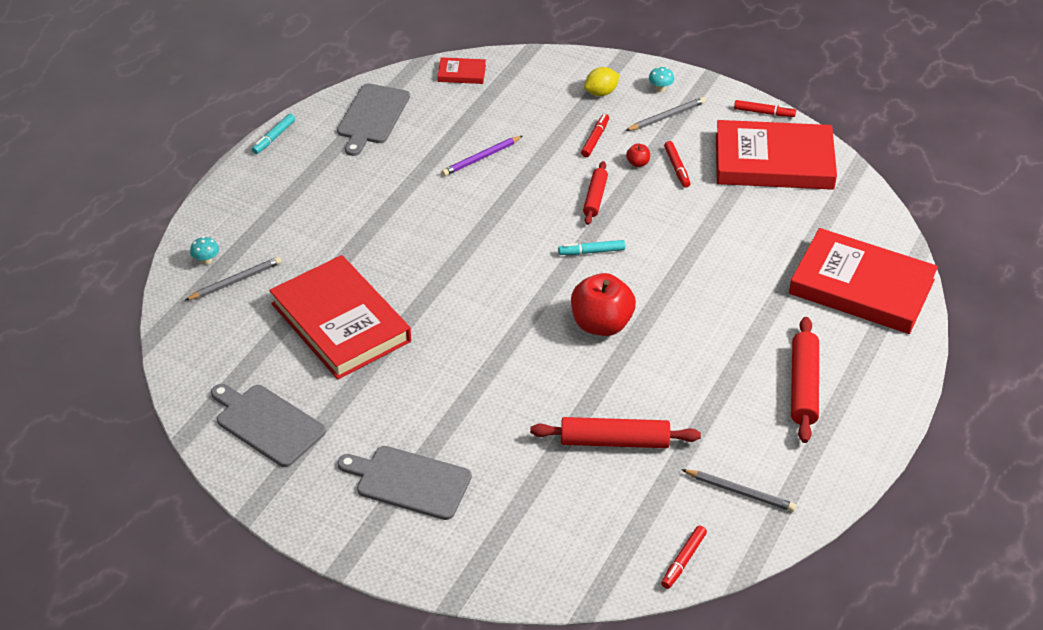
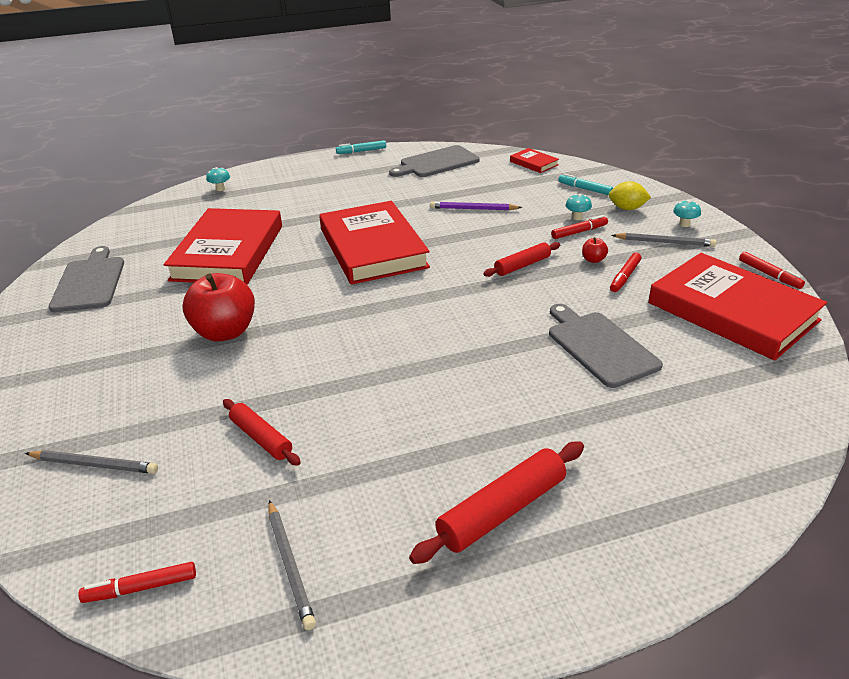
camera: 45 degrees right, 10 degrees down
grey pencil [184,257,282,301] -> grey pencil moved to [25,450,158,474]
grey cutting board [337,446,472,520] -> grey cutting board moved to [549,304,663,388]
red rolling pin [530,417,701,448] -> red rolling pin [223,399,301,466], size x0.64
turquoise marker [558,240,625,255] -> turquoise marker moved to [558,174,613,195]
red apple [571,273,636,336] -> red apple moved to [183,273,255,342]
red book [789,228,938,334] -> red book moved to [319,201,430,285]
none -> turquoise mushroom [565,194,592,220]

